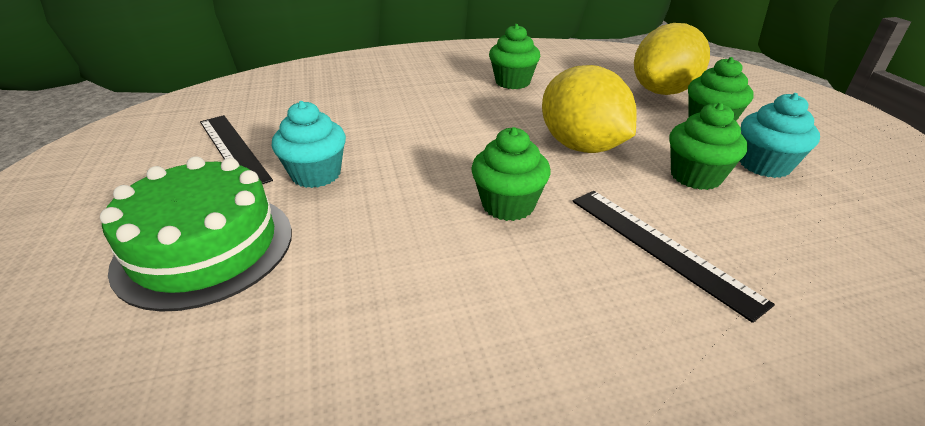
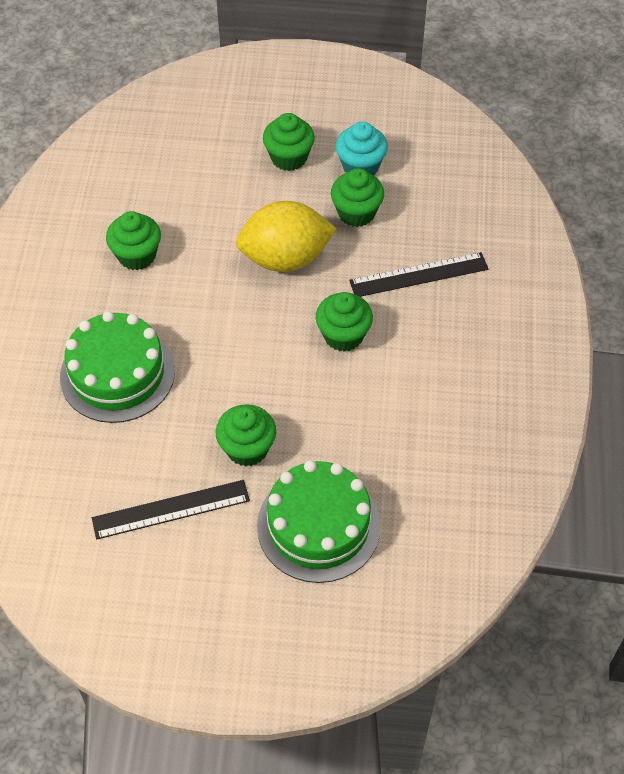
camera: 70 degrees left, 20 degrees up
turquoise cupcake [272,101,346,188] -> green cupcake [215,404,276,467]
yellow lemon [634,23,710,95] -> none
none -> green cake [60,311,175,423]

